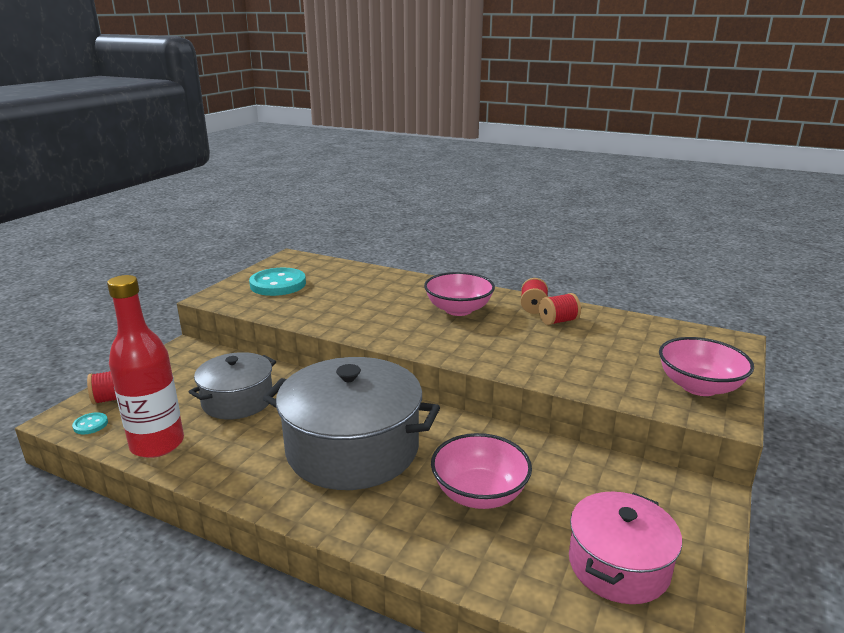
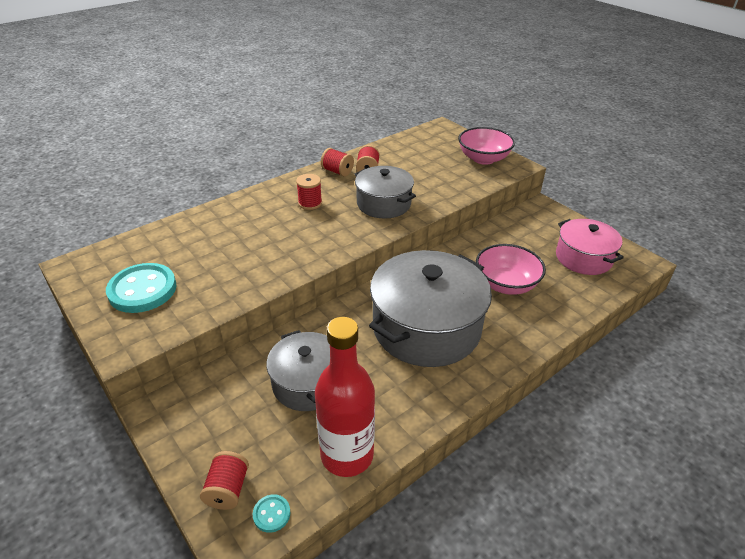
camera: 65 degrees left, 15 degrees up
pink bowl [424,272,495,316] -> red spool [296,174,322,210]
none -> grey pot [355,166,416,218]

